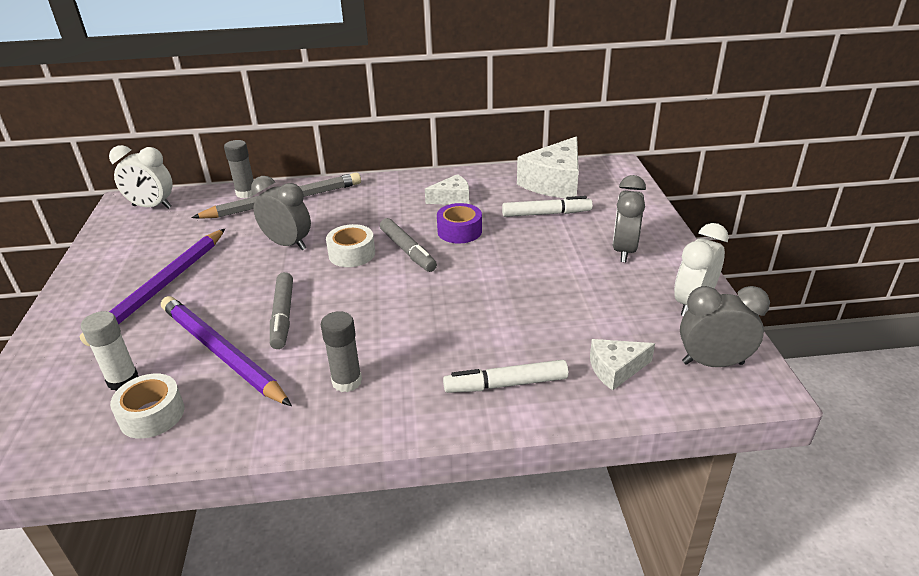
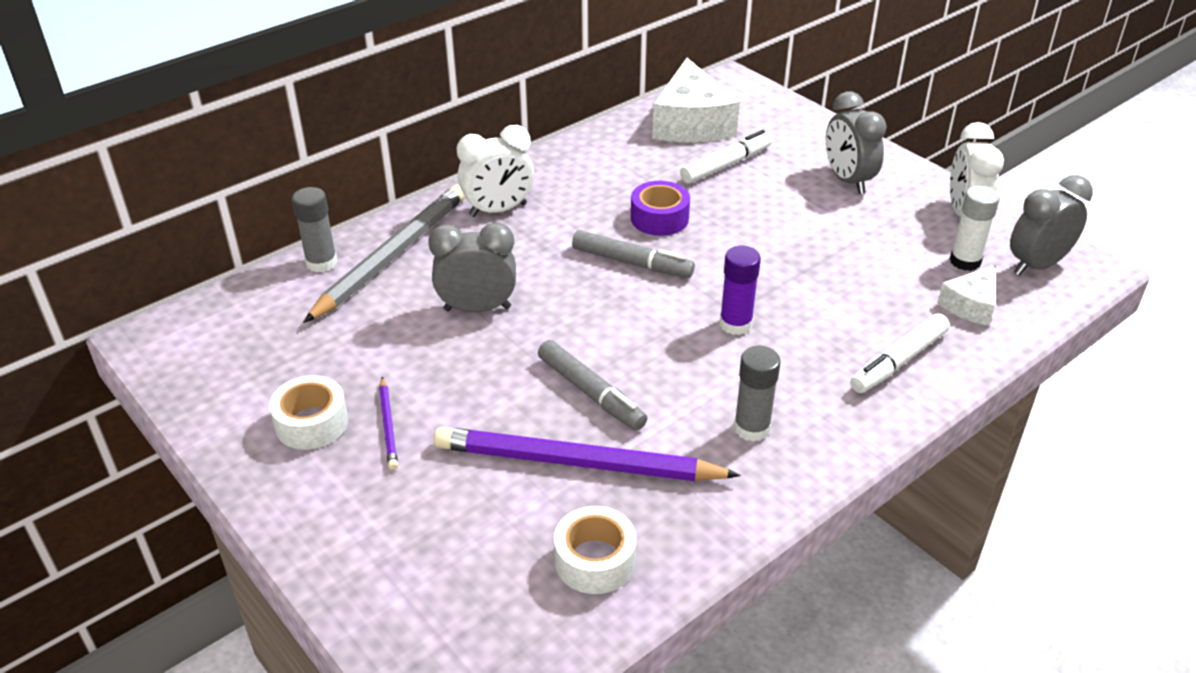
camera: 35 degrees left, 5 degrees up
purple pencil [80,229,225,346] -> purple pencil [379,377,398,470], size x0.44
white glue stick [81,311,139,391] -> white glue stick moved to [950,185,1000,271]
white clock [109,145,172,209] -> white clock moved to [457,125,534,217]
white tape [326,224,375,267] -> white tape moved to [269,375,348,450]
white cheese [425,174,469,205] -> none
none -> purple glue stick [720,245,761,335]

